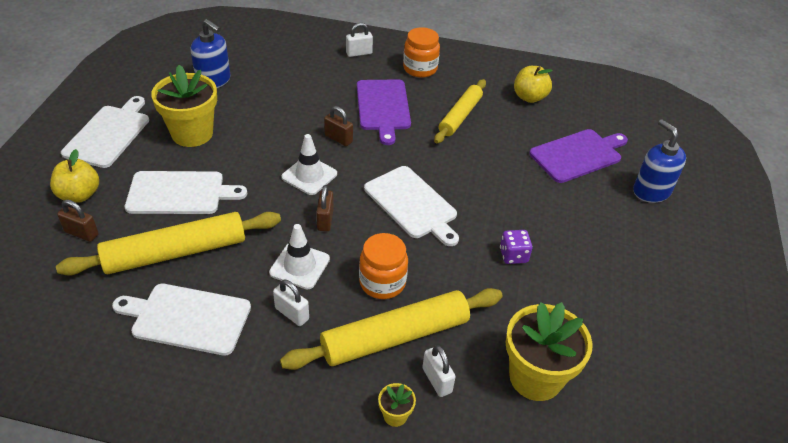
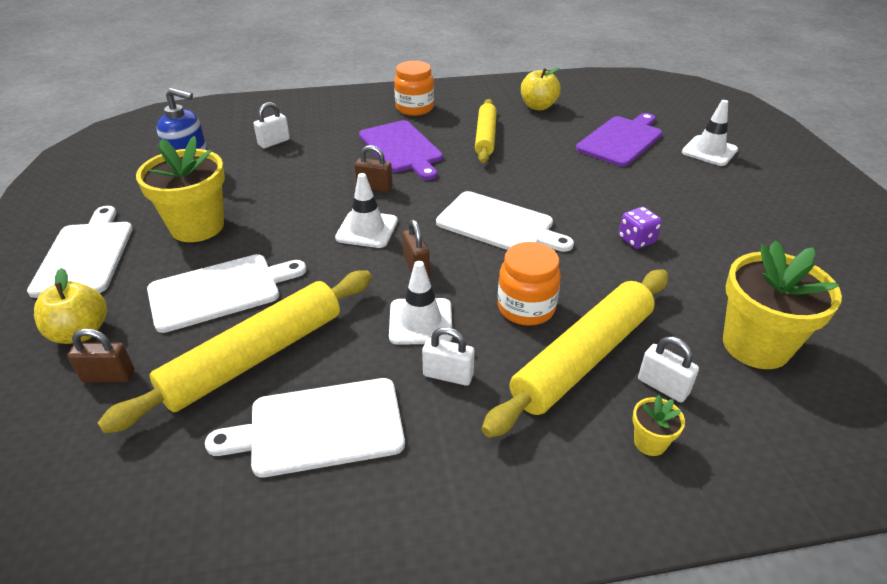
camera: 20 degrees left, 5 degrees down
white padlock [346,23,373,57] -> white padlock moved to [254,102,290,148]
blue soap dispenser [633,119,686,203] -> white traffic cone [682,100,738,166]

